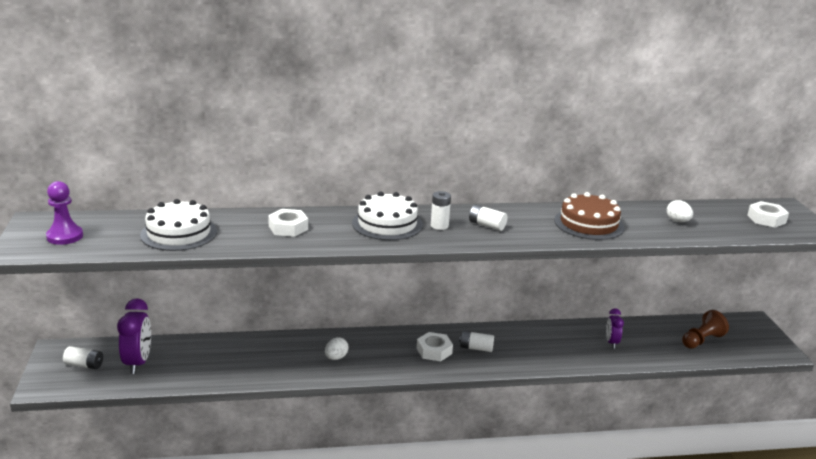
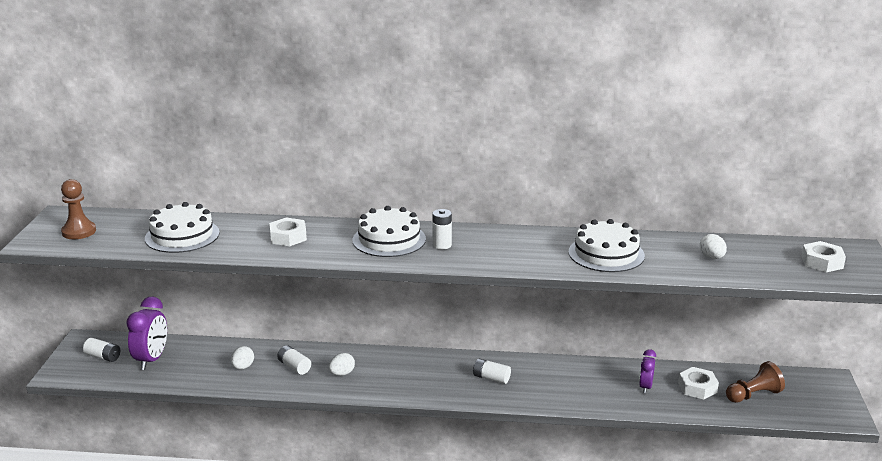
camera: 15 degrees right, 0 degrees up
purple pawn [46,181,83,245] -> brown pawn [61,179,96,239]
white nut [417,332,453,361] -> white nut moved to [678,367,719,400]
white battery [469,205,507,231] -> white battery moved to [277,345,311,375]
brown cake [554,192,624,240] -> white cake [569,219,645,272]
none -> white egg [231,346,254,370]

